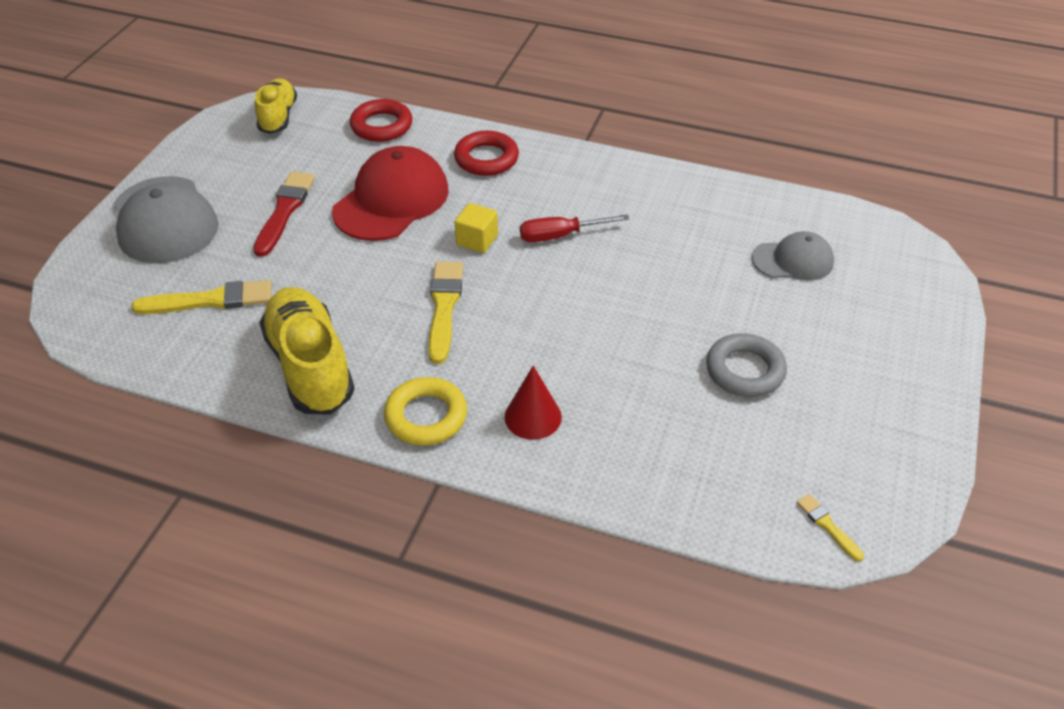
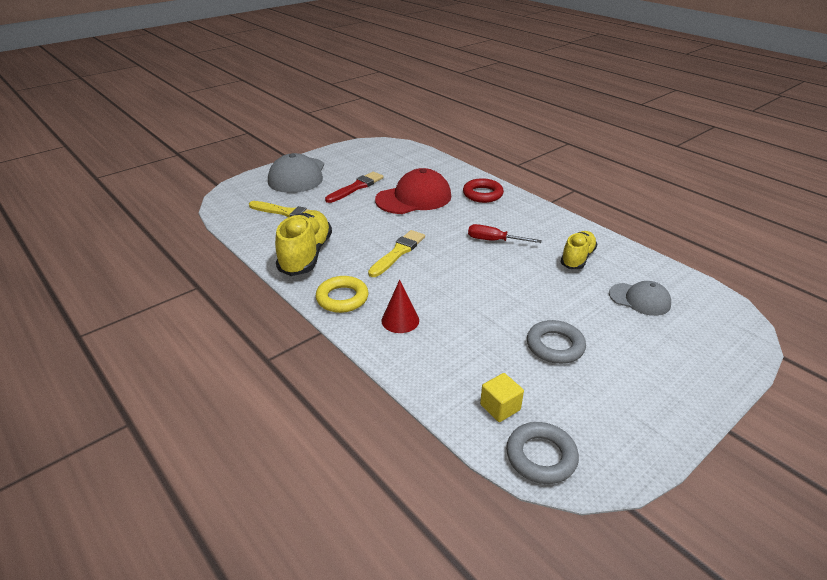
camera: 30 degrees right, 10 degrees down
yellow shoe [255,78,297,134] -> yellow shoe moved to [561,231,597,269]
red ring [350,99,412,142] -> none
yellow cube [455,203,498,253] -> yellow cube moved to [480,373,524,422]
yellow brush [797,494,864,561] -> grey ring [506,422,579,484]

